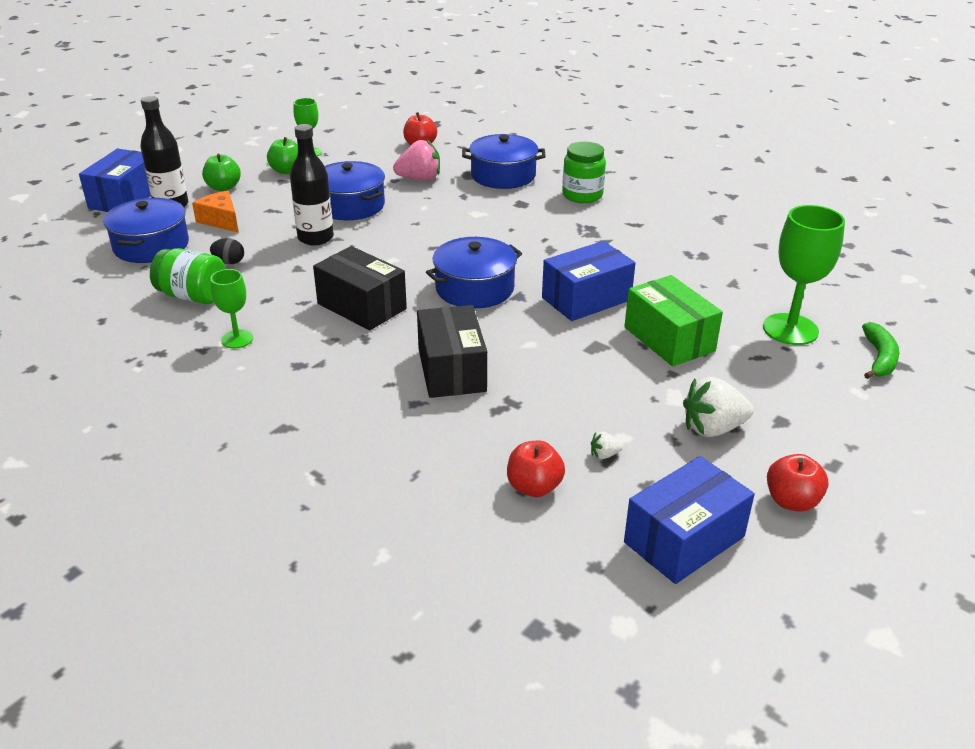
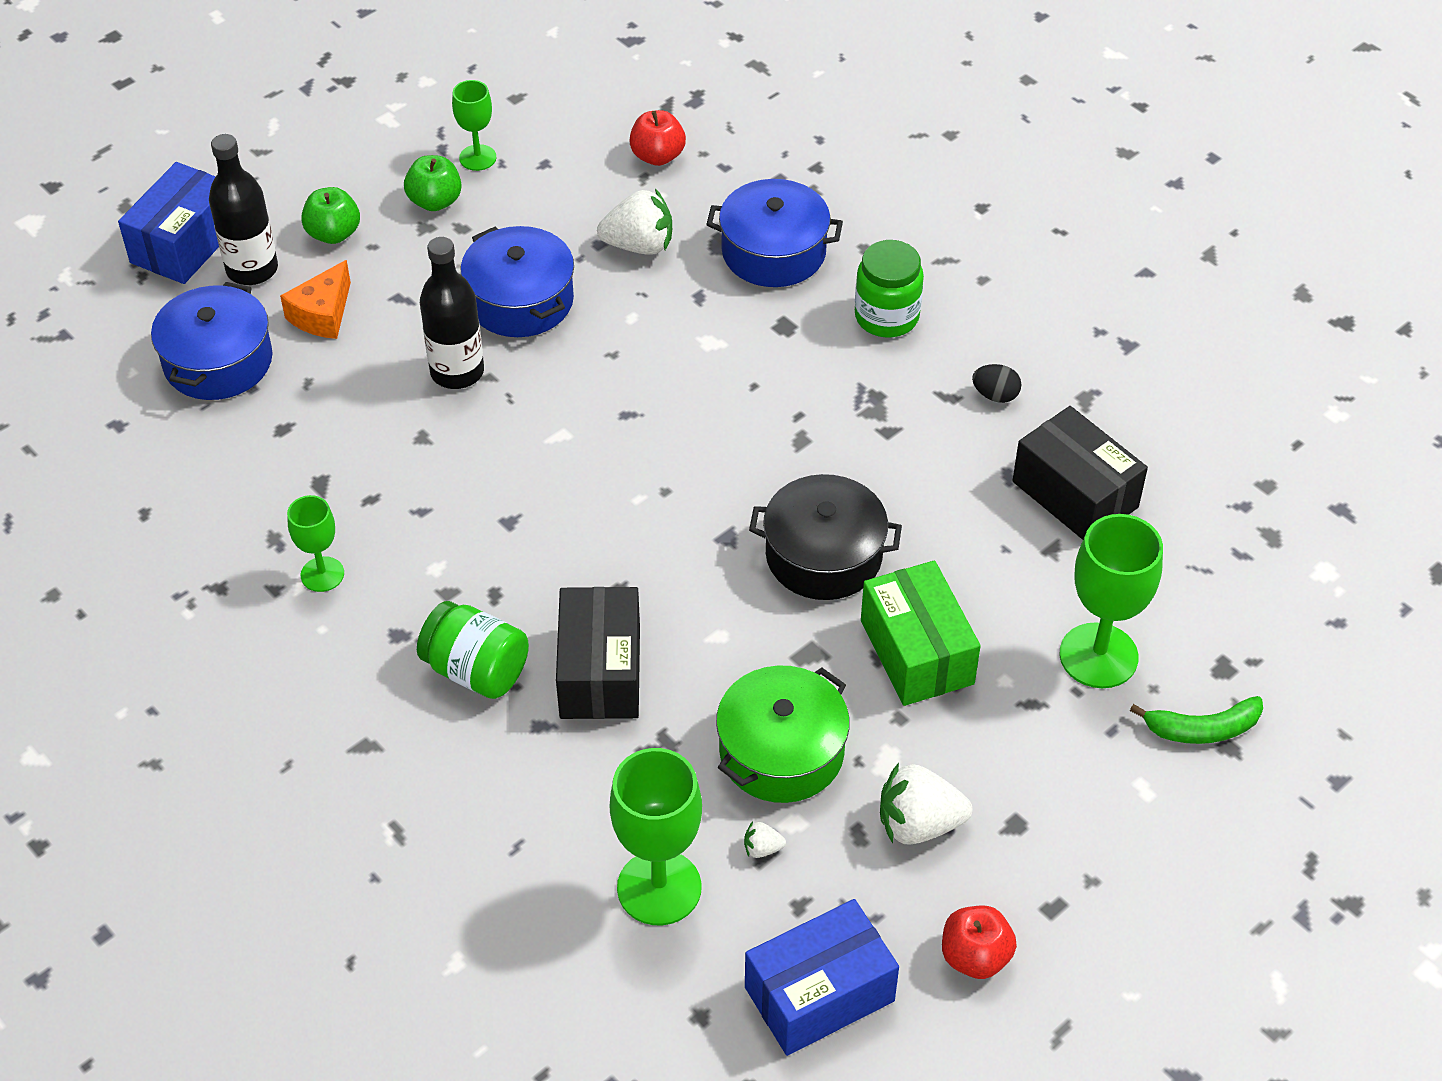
camera: 10 degrees right, 15 degrees up
green jar [150,248,226,304] -> green jar moved to [417,601,529,699]
orange cheese [192,191,239,233] -> orange cheese turned 120 degrees counterclockwise [280,260,351,339]
black egg [210,238,244,264] -> black egg moved to [972,364,1021,403]
black box [313,246,407,330] -> black box moved to [1012,406,1148,540]
pink strawberry [393,140,440,180] -> white strawberry [597,189,672,255]
blue pot [426,237,522,308] -> none
red apple [507,441,565,497] -> green goblet [610,748,702,925]
blue box [542,241,635,321] -> black pot [749,474,902,600]
green banana [862,323,899,379] -> green banana turned 60 degrees clockwise [1130,696,1263,744]
none -> green pot [716,665,850,803]

